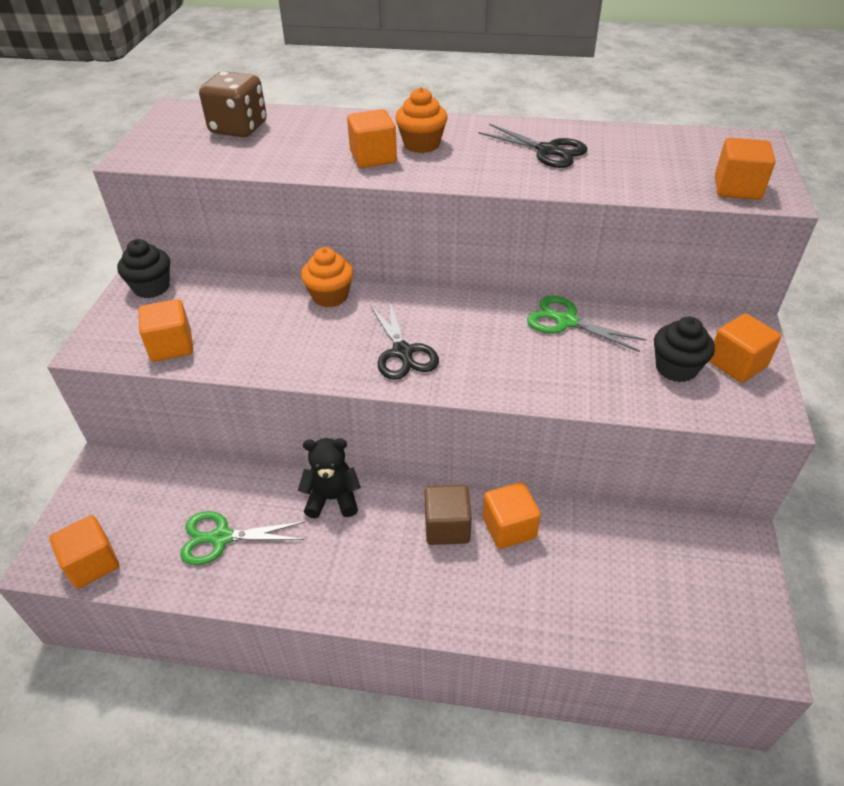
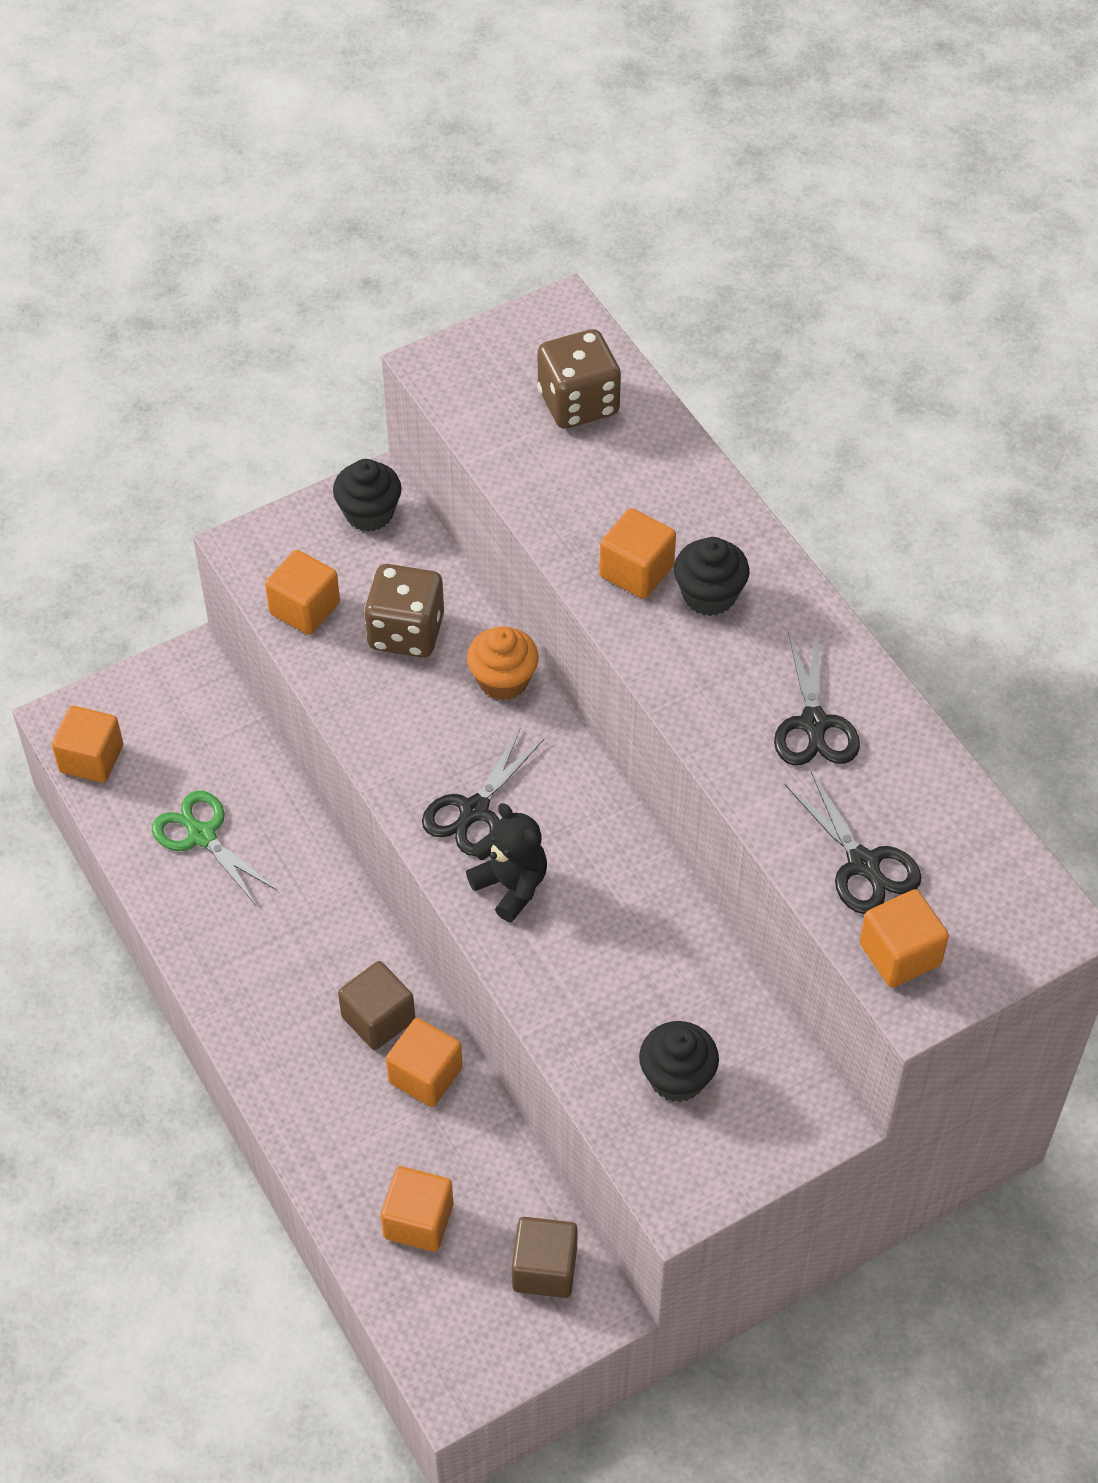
camera: 50 degrees right, 10 degrees up
black teddy bear [298,438,361,518] -> black teddy bear moved to [466,803,547,922]
orange cupcake [395,87,448,153] -> black cupcake [674,537,749,616]
green scissors [527,296,646,352] -> none
orange cube [709,314,781,383] -> orange cube moved to [381,1166,453,1252]
none -> brown dice [364,564,444,658]
none -> brown cube [512,1217,578,1298]
none -> black scissors [785,770,921,914]

